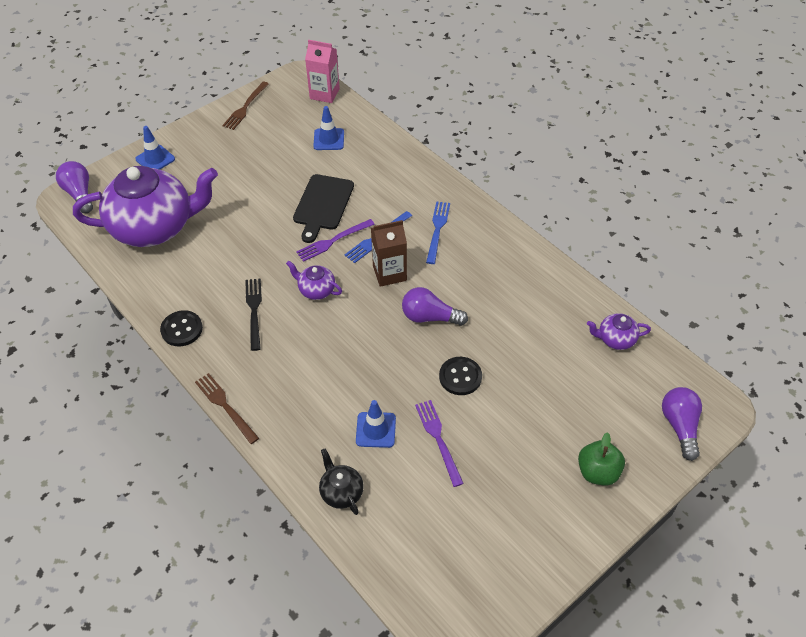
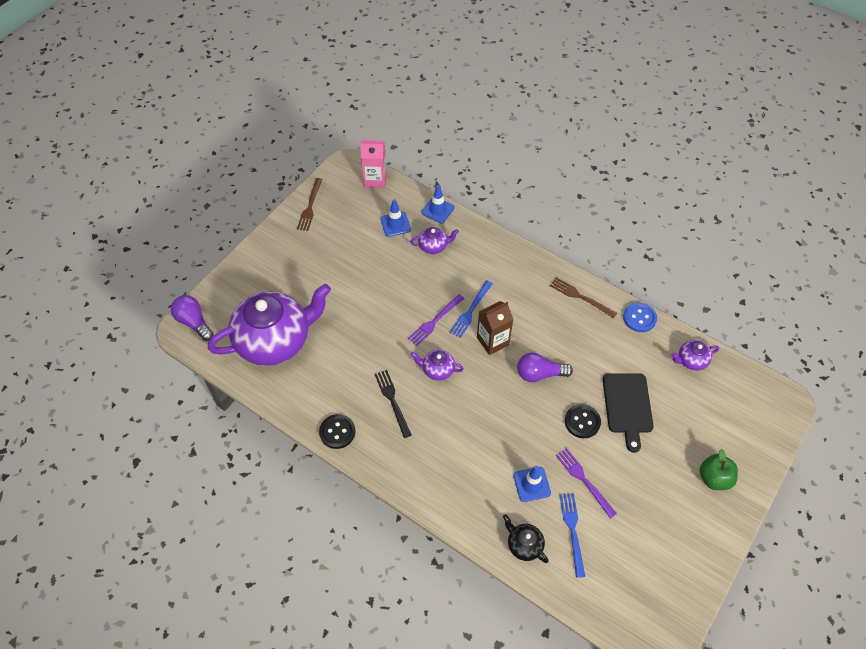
camera: 15 degrees left, 5 degrees up
blue traffic cone [135,126,175,170] -> blue traffic cone moved to [421,185,455,223]
brown fork [195,373,259,444] -> brown fork moved to [550,277,617,318]
black cutting board [293,174,354,243] -> black cutting board moved to [603,373,654,453]
blue fork [426,201,450,264] -> blue fork moved to [560,493,585,578]
purple light bulb [662,387,702,461] -> none
none -> purple teapot [410,227,459,254]
none -> blue button [623,302,657,332]

